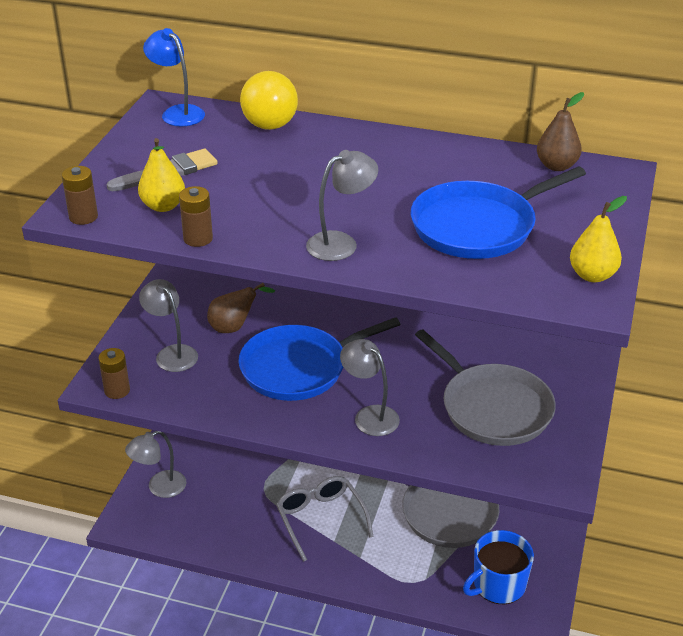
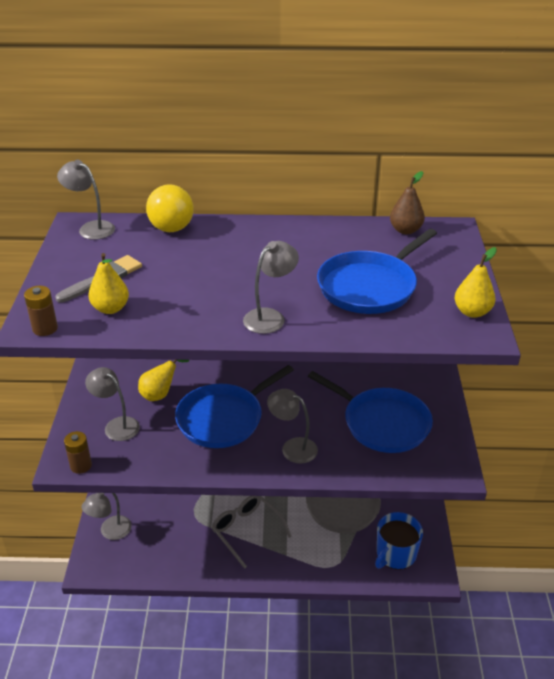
camera: 15 degrees left, 0 degrees up
blue lamp [143,28,205,126] -> grey lamp [57,160,115,240]
brown battery [179,186,213,247] -> none
brown pear [207,283,275,333] -> yellow pear [138,360,189,401]
grey pan [415,329,556,446] -> blue pan [308,371,433,453]

